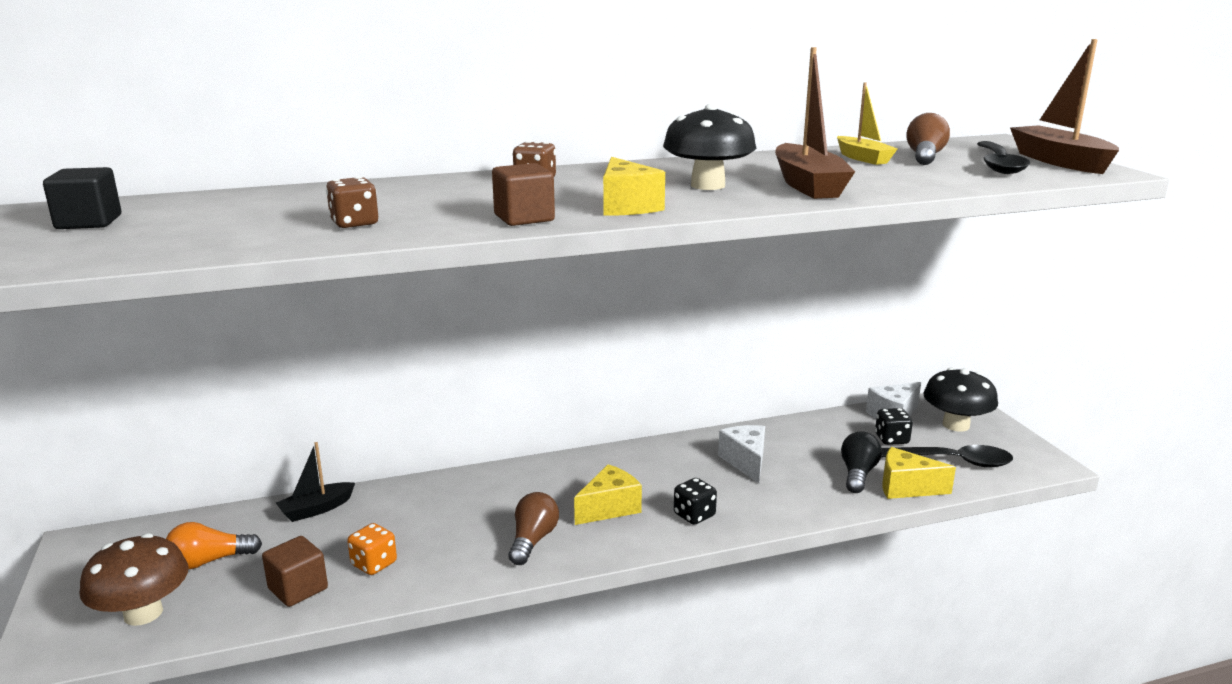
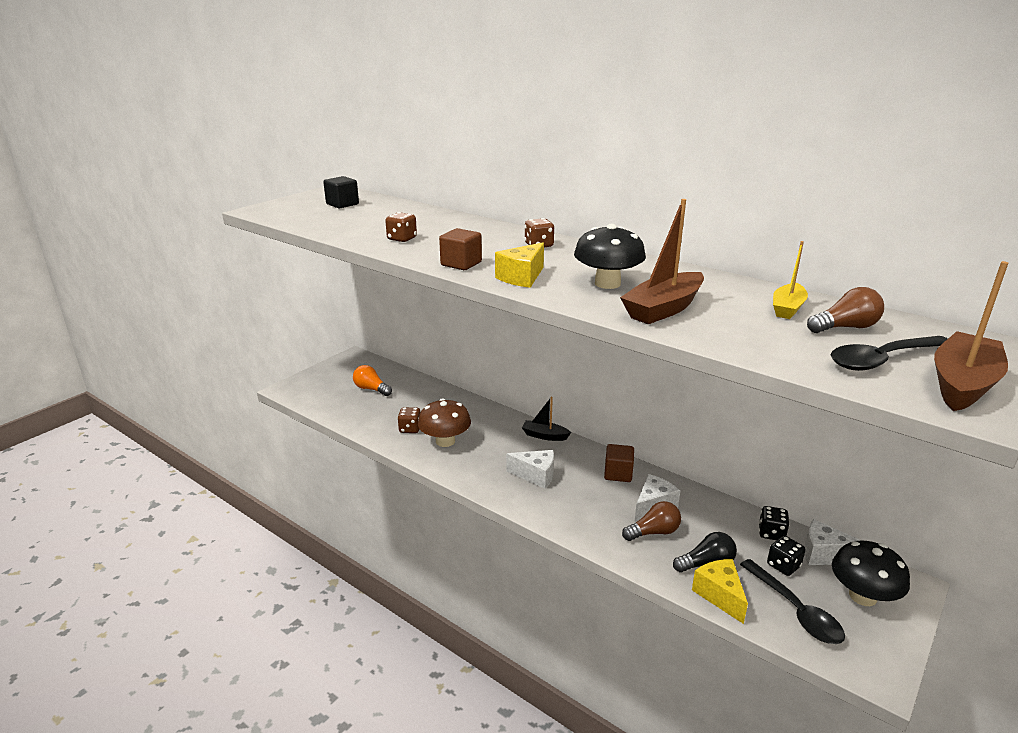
camera: 55 degrees right, 5 degrees up
brown mushroom [79,533,188,626] -> brown mushroom moved to [418,398,471,447]
brown cube [262,536,328,607] -> brown cube moved to [604,444,634,482]
black boat [276,442,355,522] -> black boat moved to [522,397,571,441]
orange dice [347,523,397,575] -> brown dice [397,407,421,433]
brown light bulb [508,492,559,565] -> brown light bulb moved to [622,501,681,541]
yellow cheese [574,464,642,525] -> white cheese [506,450,554,489]
black dice [674,478,717,525] -> black dice moved to [759,506,790,540]

